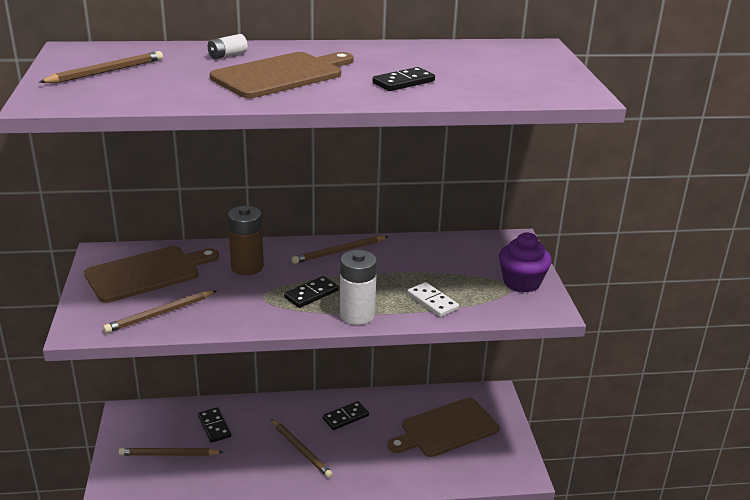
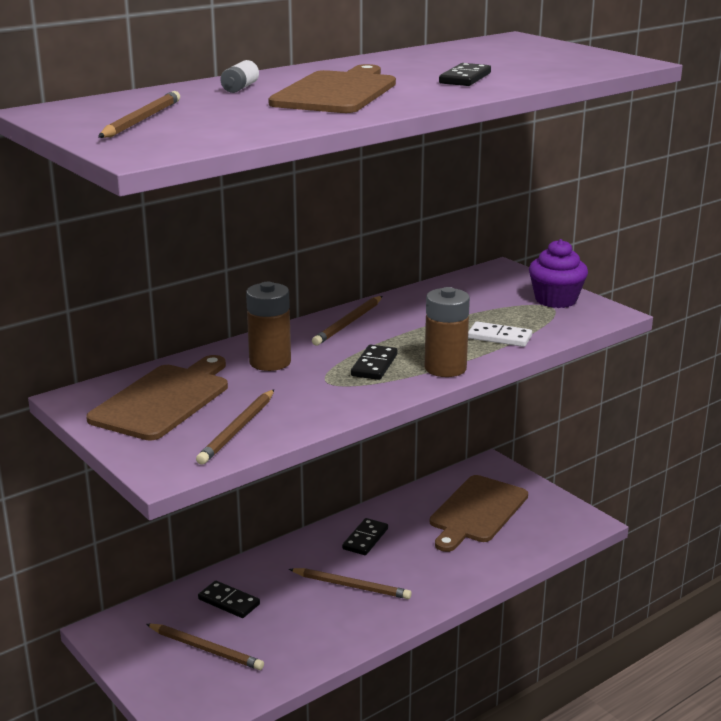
camera: 30 degrees left, 5 degrees down
brown pencil [119,448,223,456] -> brown pencil turned 120 degrees counterclockwise [146,624,264,670]
white battery [340,250,377,325] -> brown battery [425,287,470,377]

